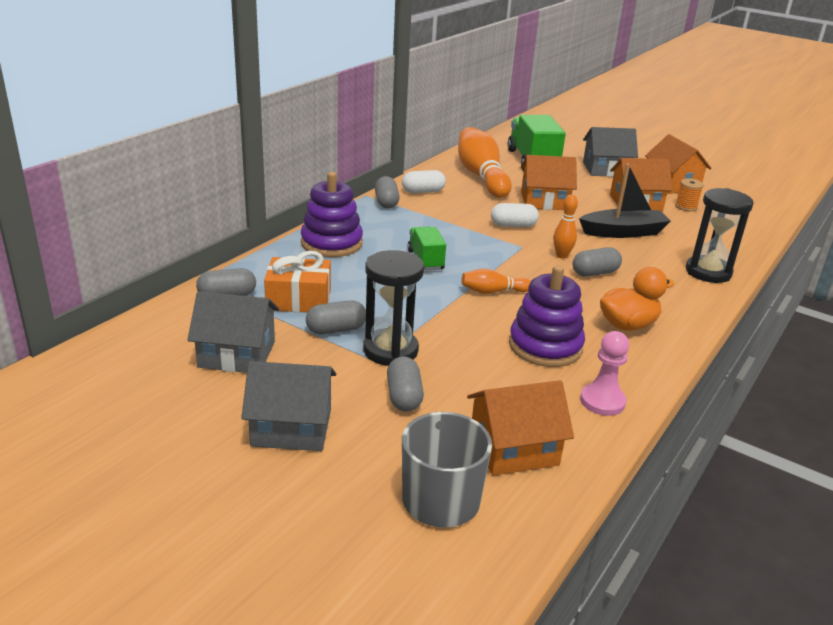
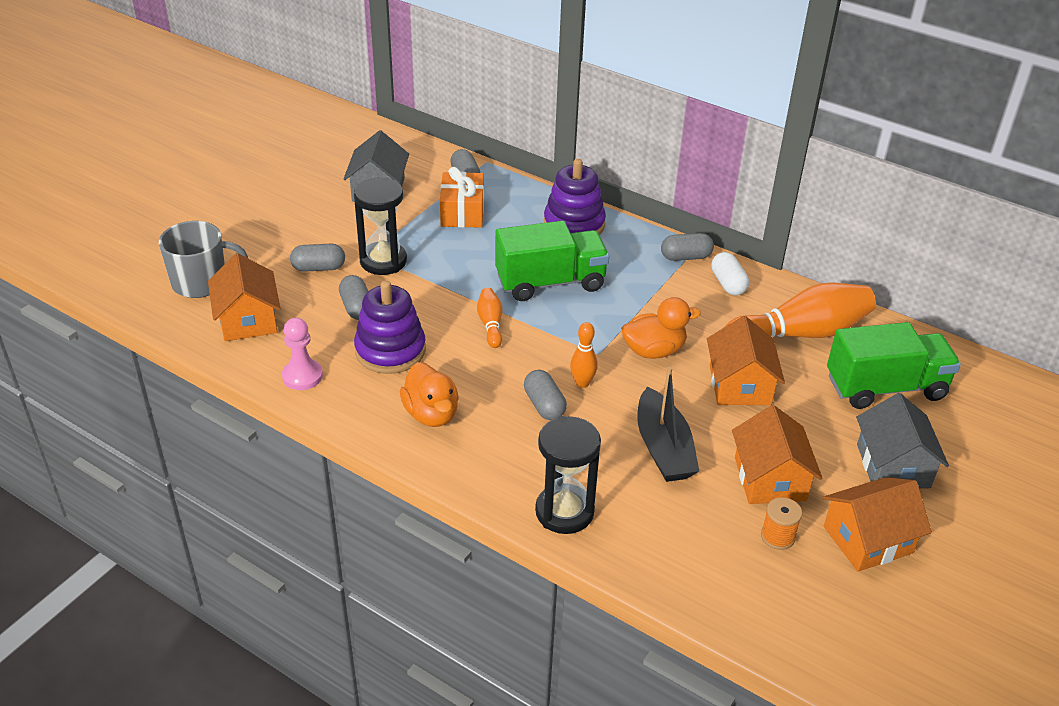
camera: 90 degrees right, 10 degrees up
grey house [241,361,336,451] -> none
grey capsule [306,300,366,334] -> grey capsule moved to [339,275,368,320]
green truck [407,227,446,271] -> green truck [495,221,609,301], size x1.78
white capsule [491,203,539,227] -> orange duck [621,297,701,359]

